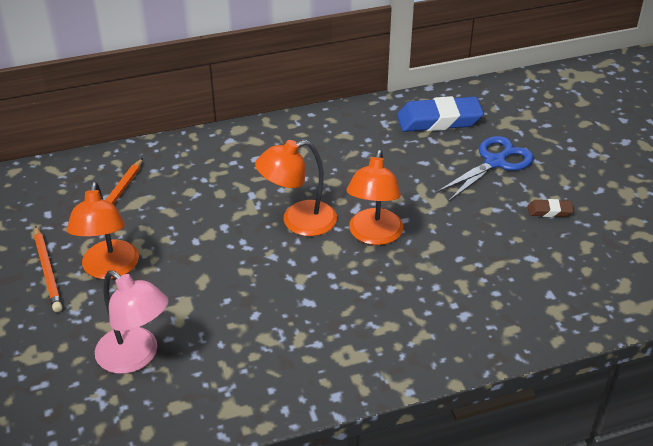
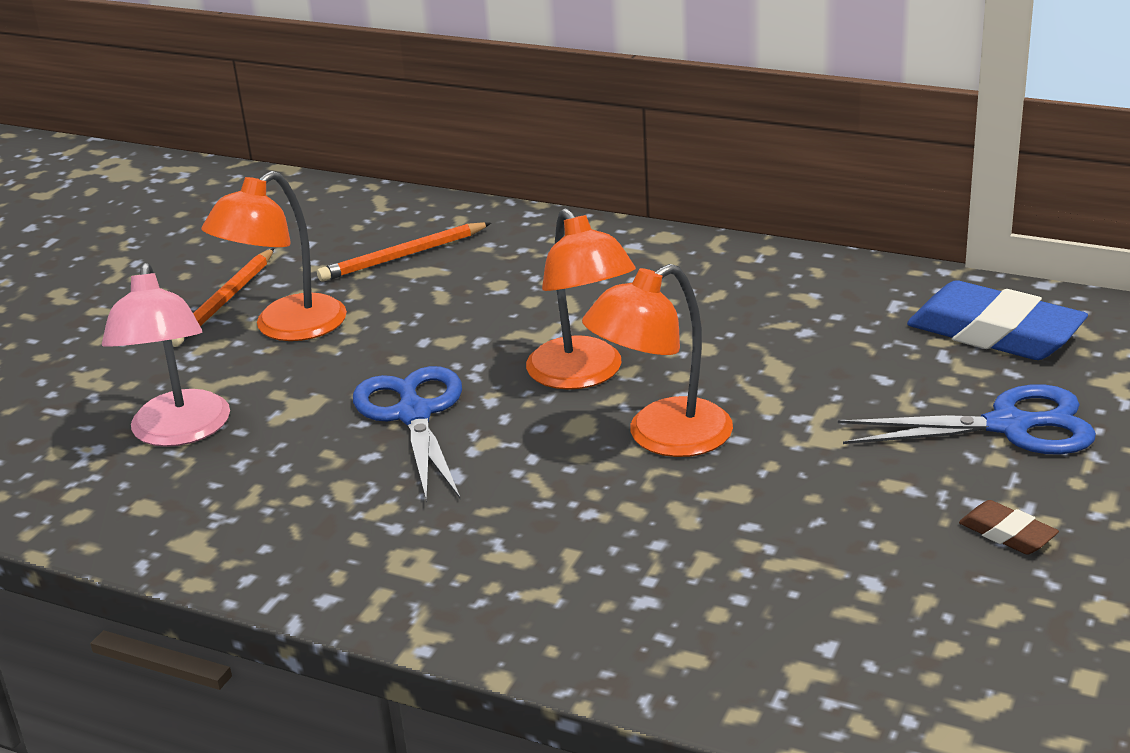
camera: 45 degrees right, 10 degrees down
orange lamp [255,140,337,236] -> orange lamp turned 135 degrees counterclockwise [526,208,636,390]
none -> blue scissors [353,366,462,502]

